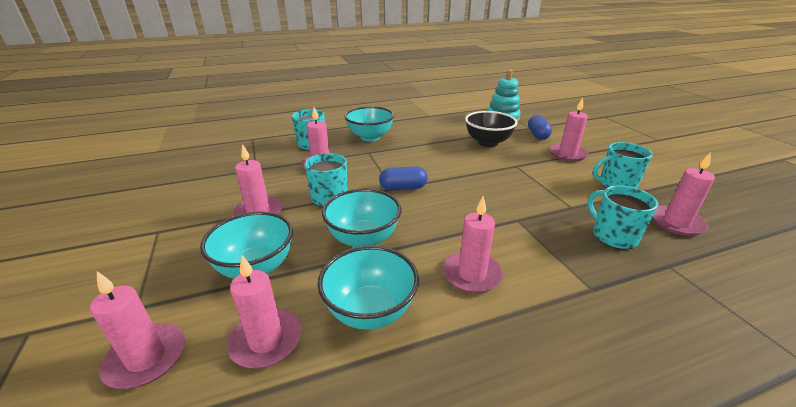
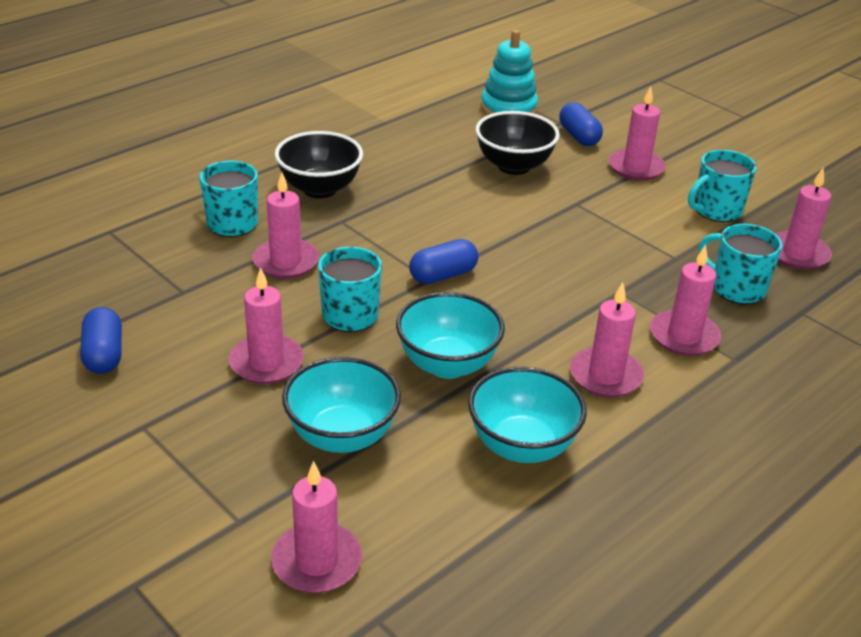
camera: 25 degrees left, 5 degrees up
pink candle [227,255,302,368] -> pink candle moved to [650,245,721,356]
turquoise bowl [344,106,394,141] -> black bowl [275,131,363,198]
none -> blue capsule [80,307,122,374]

